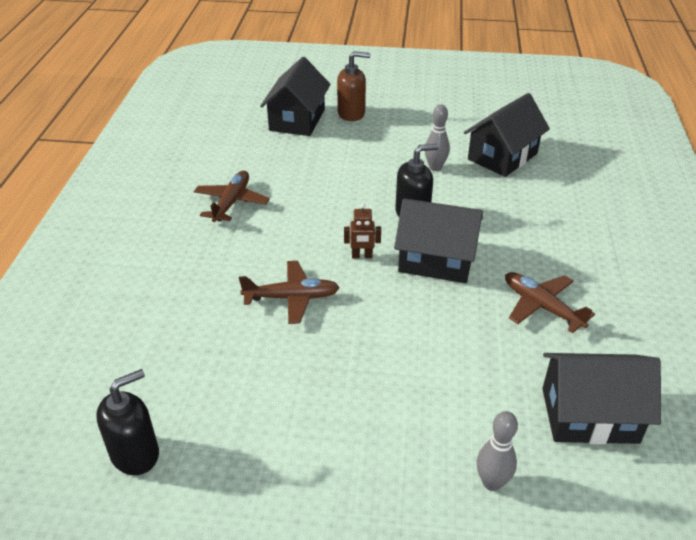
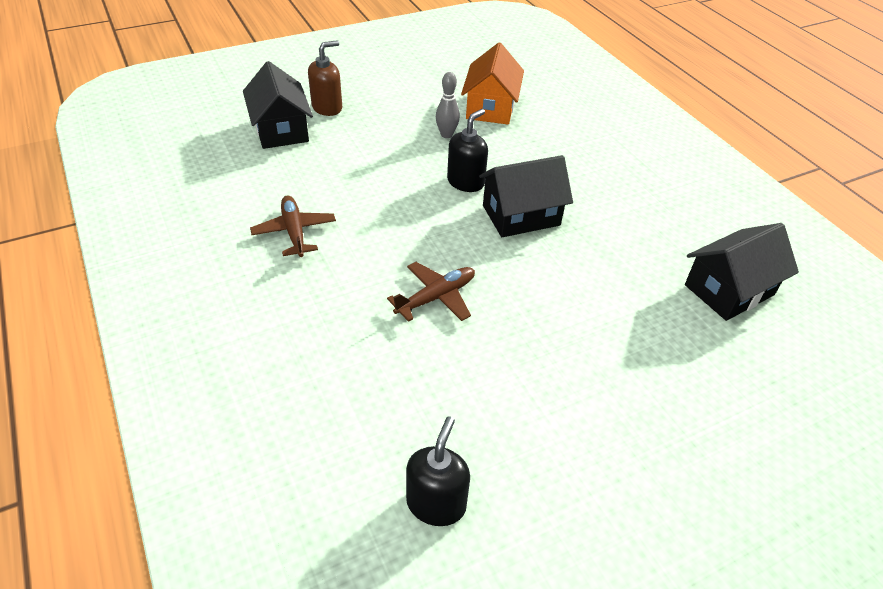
camera: 35 degrees left, 5 degrees up
brown robot [344,203,381,258] -> none
black house [464,93,550,177] -> orange house [461,42,524,125]
grey bowling pin [477,411,518,491] -> none
brown plane [505,272,595,333] -> none

